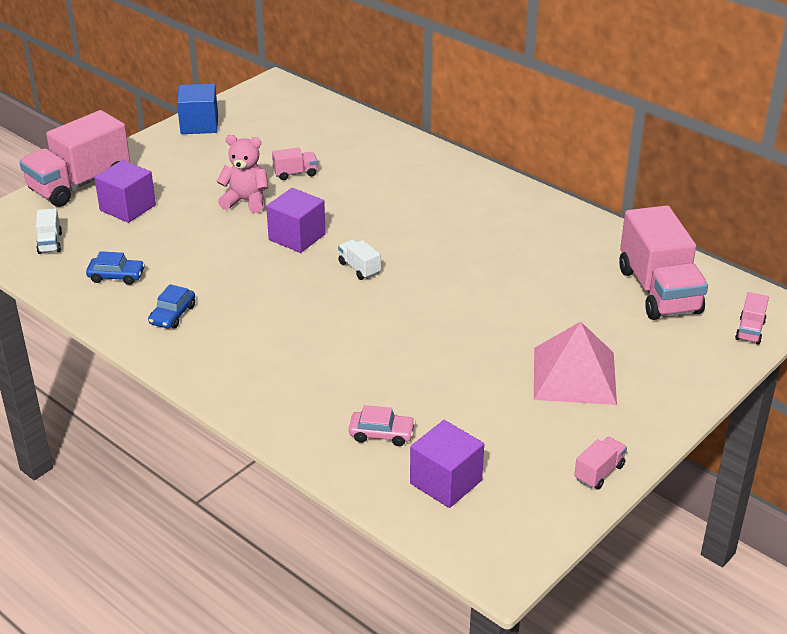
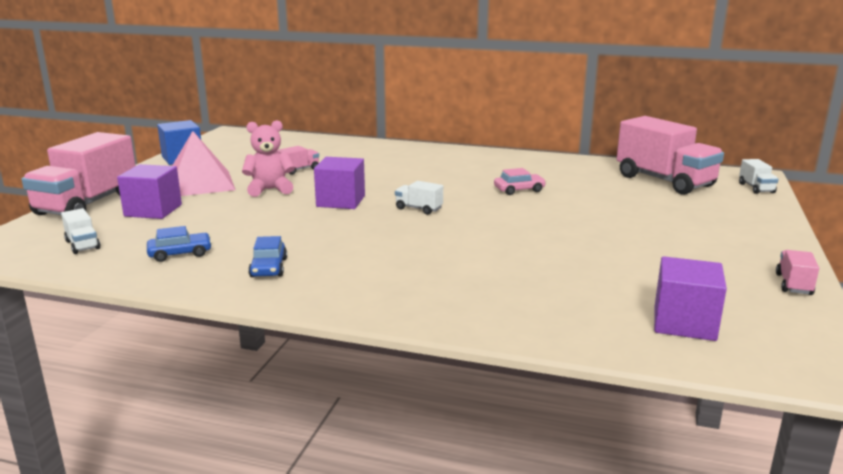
camera: 25 degrees left, 15 degrees down
pink car [349,405,416,446] -> pink car moved to [494,168,546,195]
pink pyramid [534,322,617,405] -> pink pyramid moved to [172,131,235,196]
pink truck [735,292,769,345] -> white truck [739,159,779,194]

